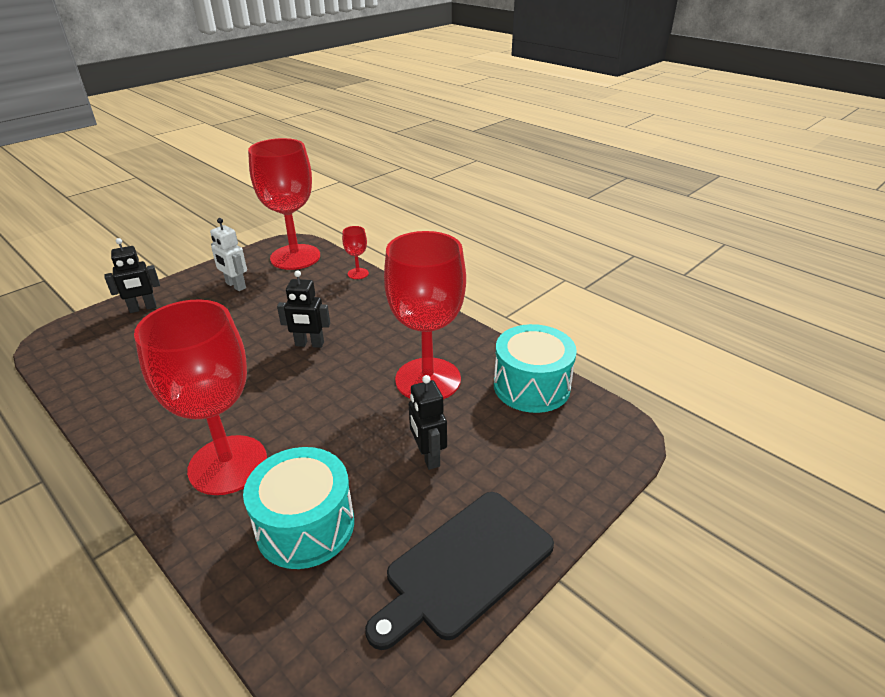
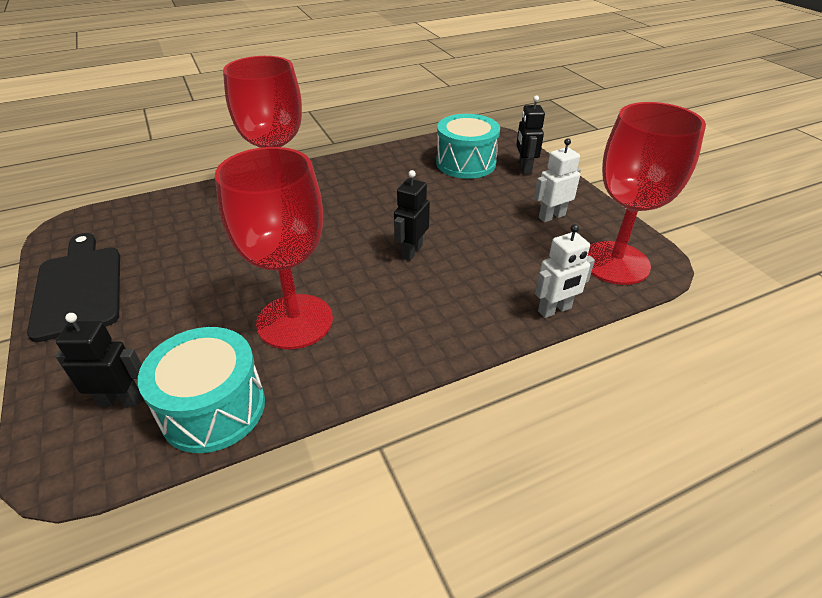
camera: 110 degrees right, 5 degrees up
turquoise drum [243,447,354,569] -> turquoise drum moved to [436,114,500,179]
red goblet [342,226,369,279] -> white robot [535,224,595,318]
black robot [409,375,447,470] -> black robot moved to [56,313,142,407]

